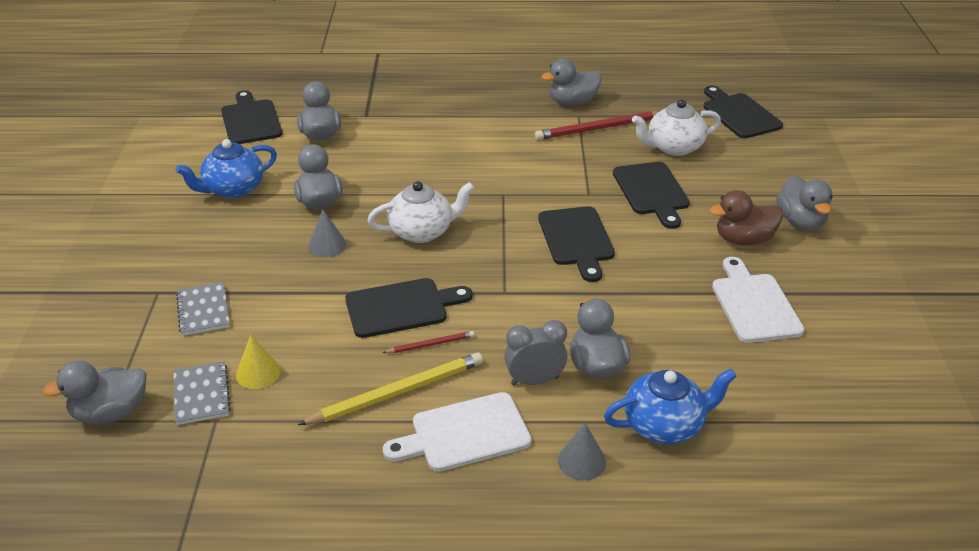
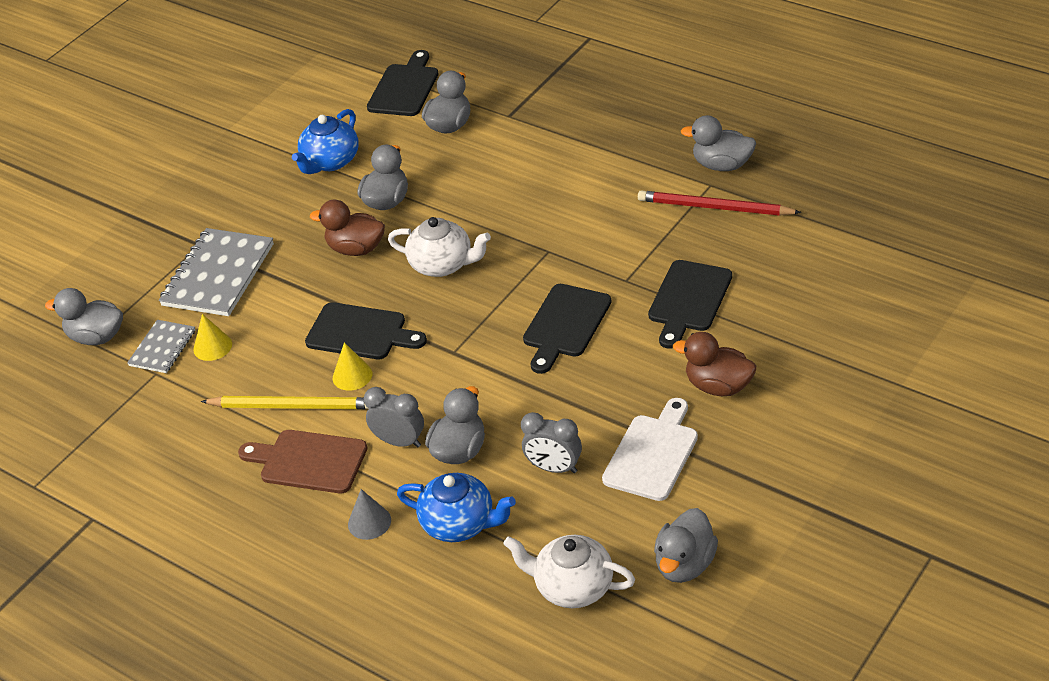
camera: 40 degrees right, 5 degrees up
blue teapot [176,139,277,198] -> blue teapot turned 60 degrees counterclockwise [292,109,359,174]
grey notebook [176,282,230,336] -> grey notebook [159,228,274,316], size x1.80
grey cone [308,209,347,257] -> brown duck [310,200,385,256]
red pencil [382,331,475,353] -> yellow cone [333,342,372,391]
white cutting board [383,392,532,472] -> brown cutting board [238,430,367,493]
white teapot [632,99,721,156] -> white teapot moved to [503,535,635,608]
black cutting board [703,86,783,138] -> none
grey duck [776,176,833,230] -> grey duck moved to [654,508,718,583]
none -> grey clock [521,412,582,473]

